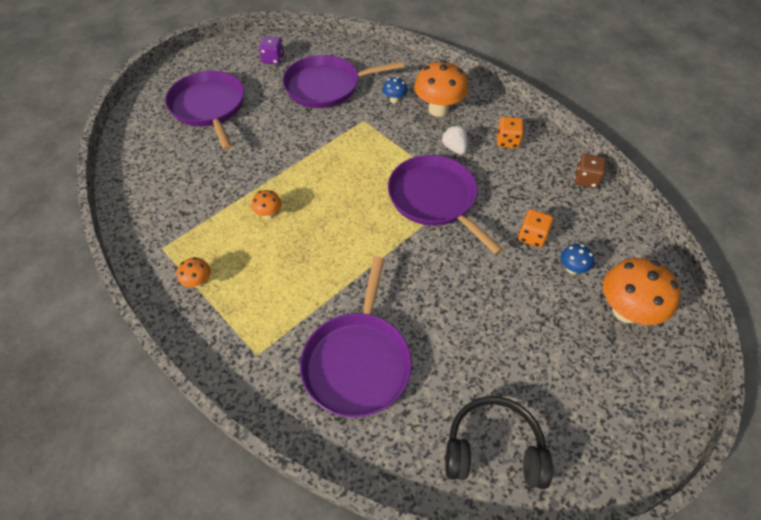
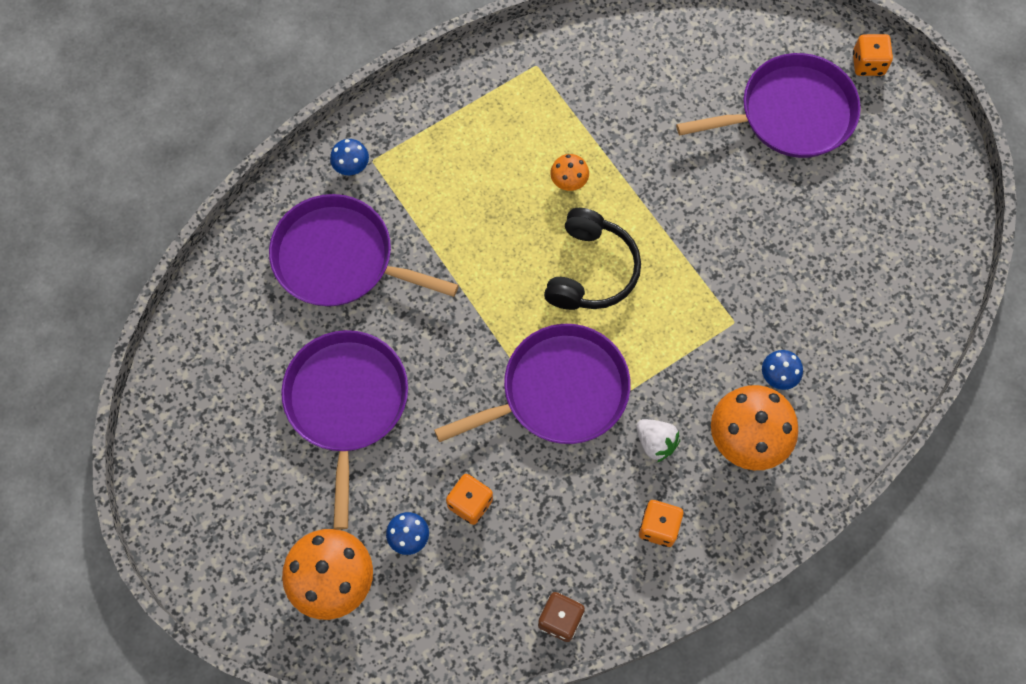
camera: 100 degrees right, 15 degrees up
orange mushroom [177,257,211,288] -> none
purple dice [259,36,284,65] -> none
purple pan [283,55,404,108] -> purple pan moved to [281,330,408,529]
white strawberry [441,125,467,155] -> white strawberry turned 60 degrees clockwise [636,419,680,462]
black headphones [445,396,553,489] -> black headphones moved to [544,208,641,310]
none -> blue mushroom [330,139,369,175]
none -> orange dice [853,34,893,76]

